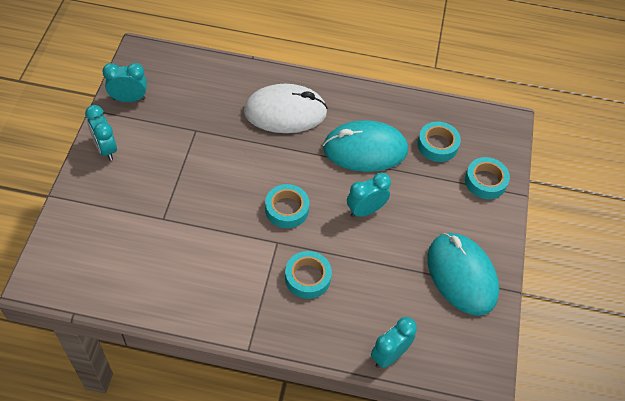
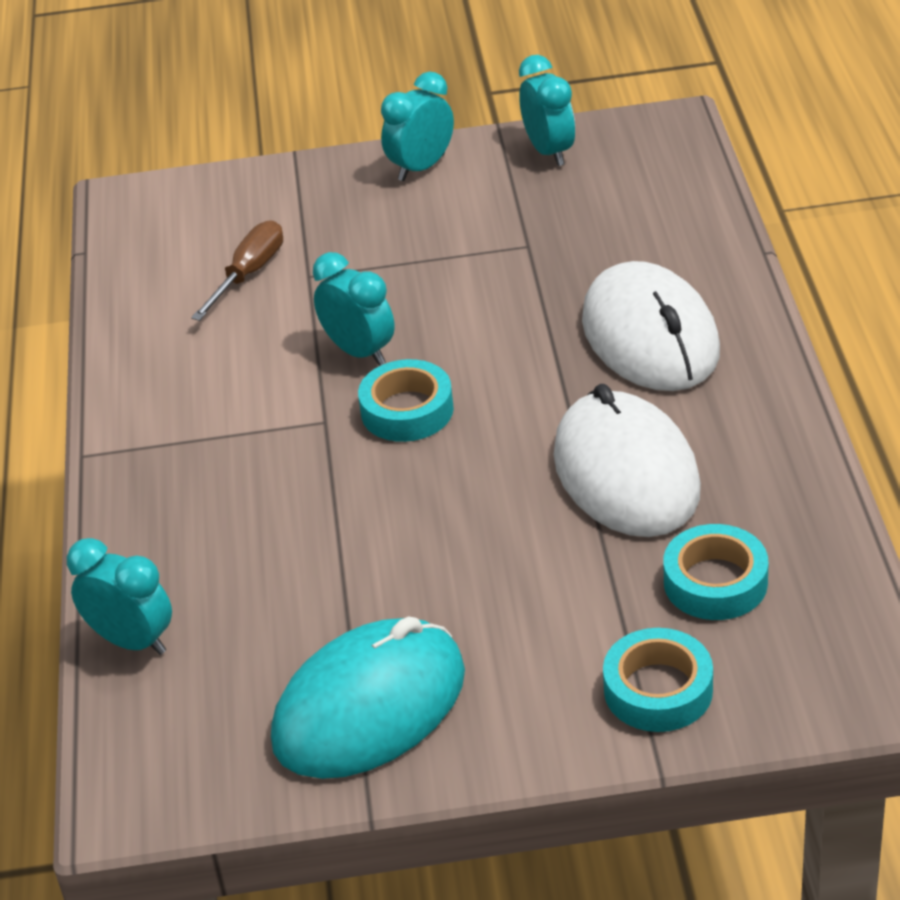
camera: 80 degrees right, 15 degrees down
turquoise tape [285,251,332,299] -> none
turquoise mouse [323,120,408,172] -> white mouse [554,384,701,537]
turquoise clock [347,173,391,218] -> turquoise clock moved to [313,252,395,366]
none -> brown screwdriver [191,220,283,321]

